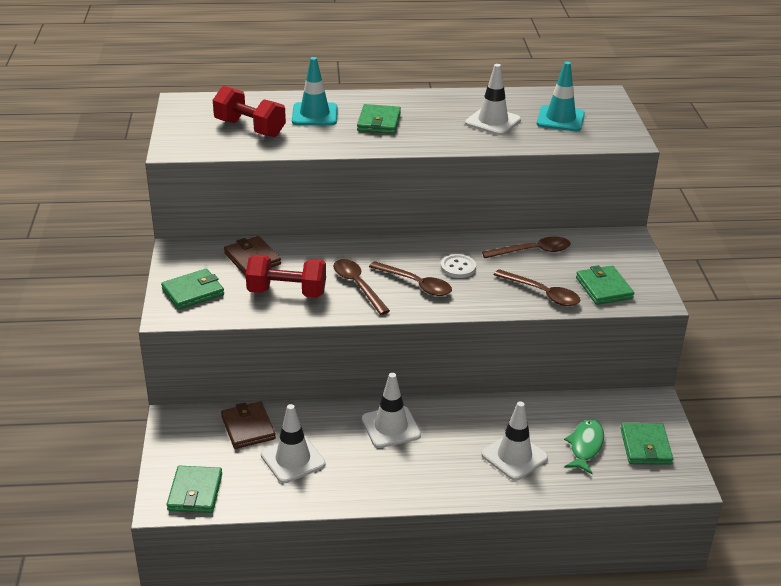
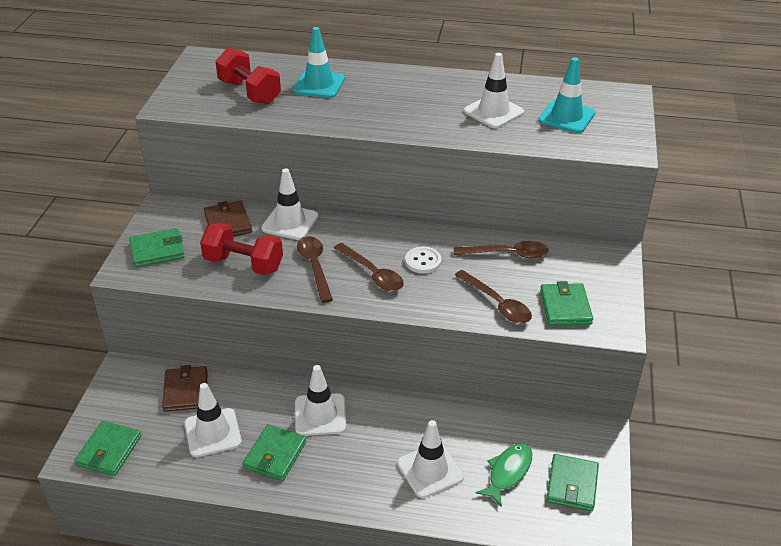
camera: 15 degrees right, 5 degrees up
green wallet [357,104,401,134] -> green wallet moved to [243,424,306,481]
none -> white traffic cone [261,168,318,240]

